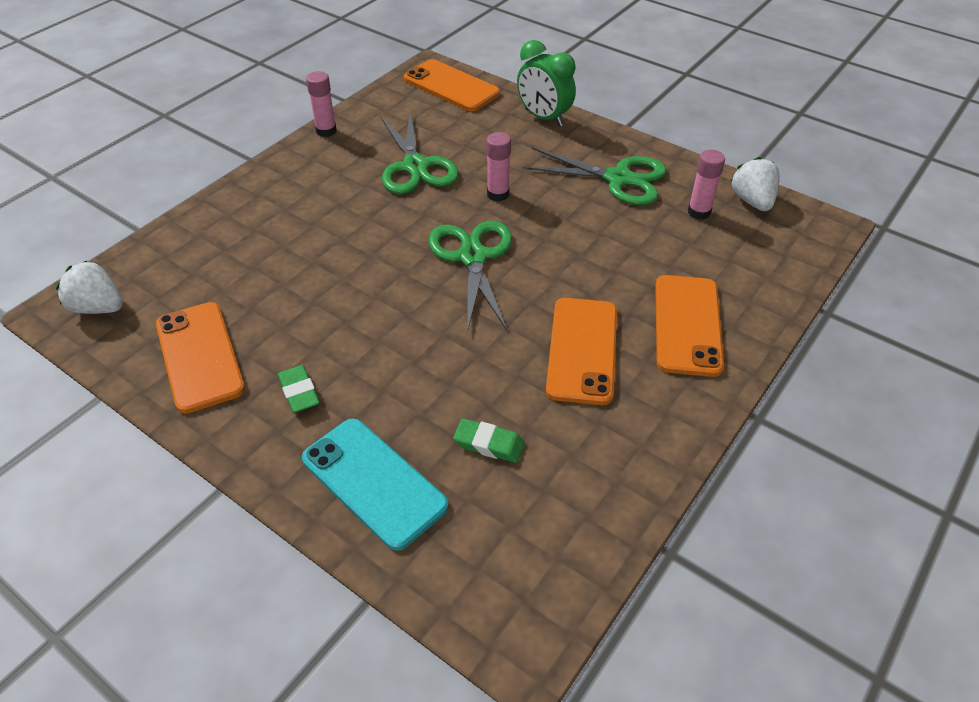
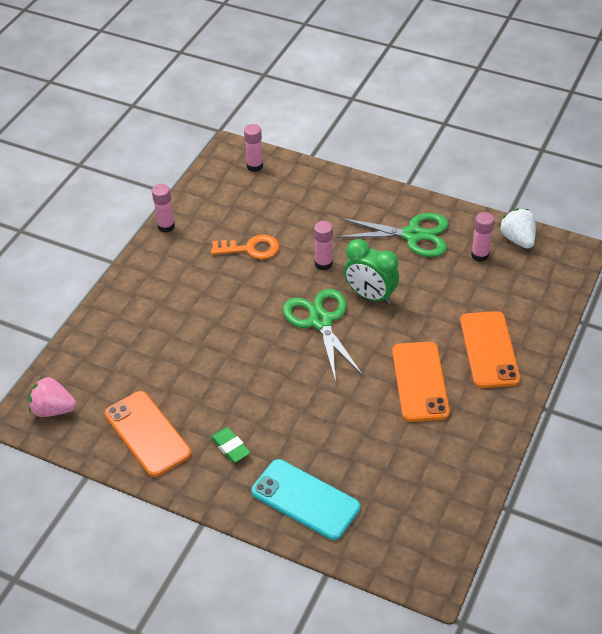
camera: 10 degrees left, 0 degrees up
white strawberry [56,261,123,314] -> pink strawberry [29,376,76,417]
green scissors [381,113,459,194] -> orange key [211,234,279,259]
orange phone [404,59,500,111] -> pink glue stick [244,124,263,172]
green eraser [453,419,525,463] -> none
green clock [517,40,576,127] -> green clock moved to [344,239,399,304]

